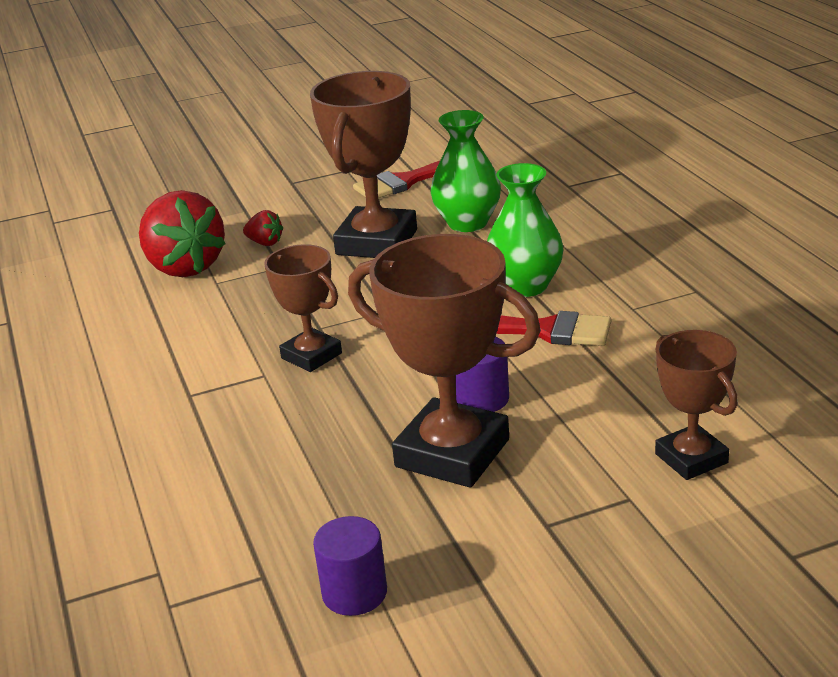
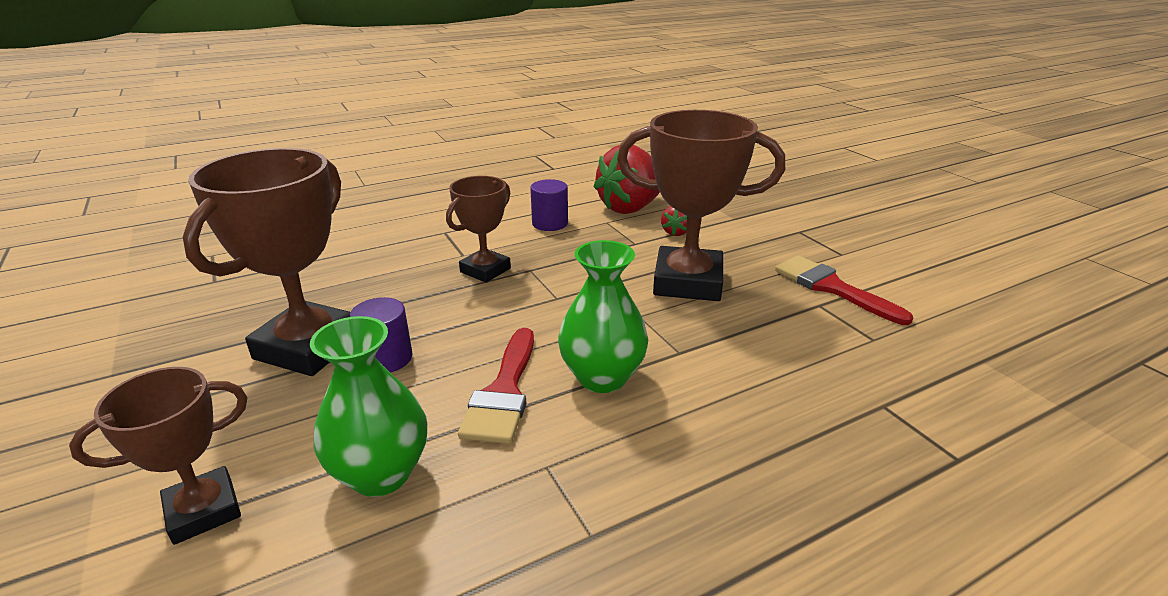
camera: 80 degrees right, 0 degrees up
purple cylinder [313,516,387,616] -> purple cylinder moved to [530,179,568,231]
green vase [431,110,501,232] -> green vase moved to [310,316,427,497]

